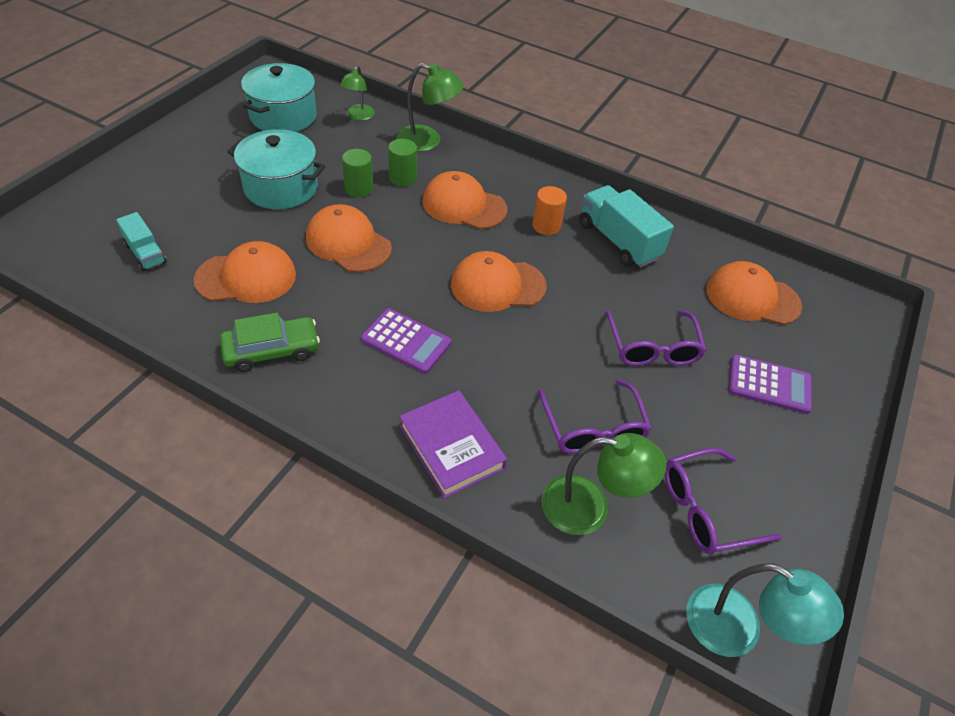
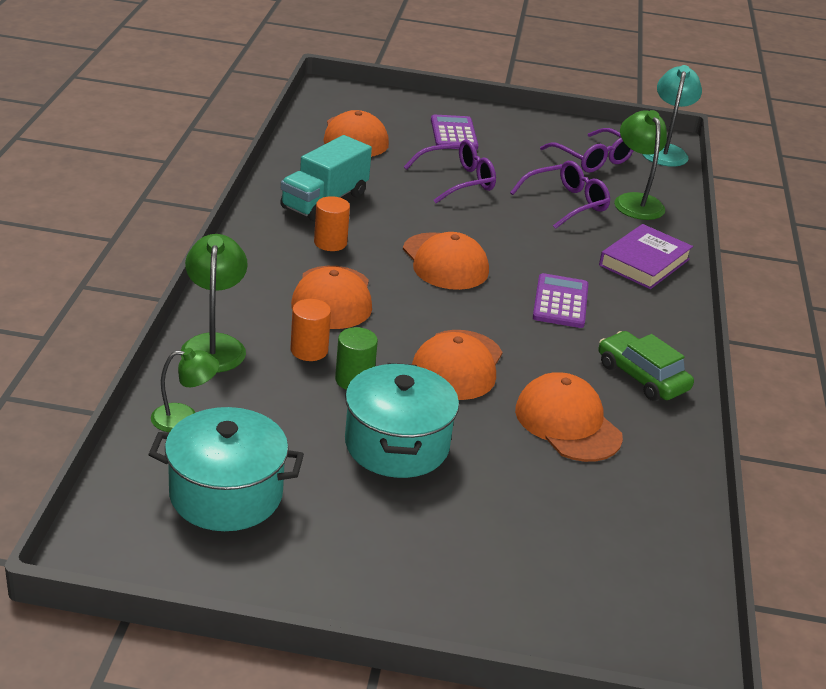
camera: 110 degrees left, 15 degrees down
turquoise truck [116,212,167,272] -> none
green cylinder [388,139,417,186] -> orange cylinder [291,299,331,361]

